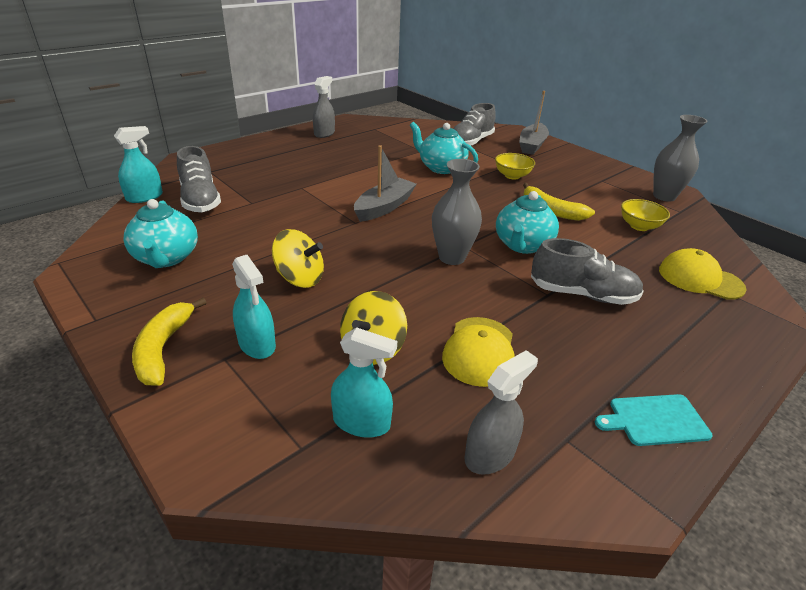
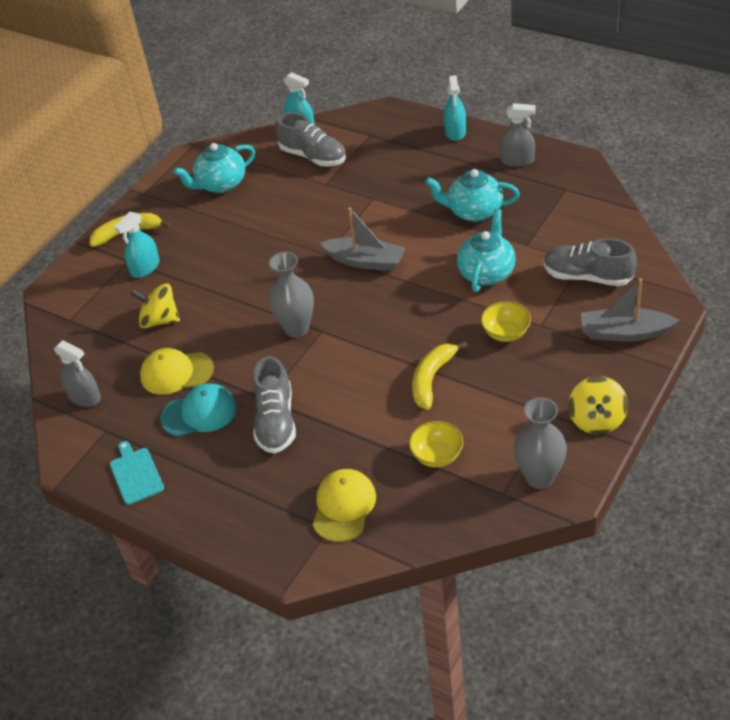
camera: 80 degrees right, 10 degrees up
grey shoe [177,146,221,212] -> grey shoe turned 105 degrees counterclockwise [276,112,346,166]
yellow spinning top [272,229,324,288] -> yellow spinning top moved to [568,376,628,434]
turquoise spray bottle [331,327,397,438] -> turquoise spray bottle moved to [444,75,466,141]
turquoise teapot [496,191,559,254] -> turquoise teapot moved to [425,169,520,222]
none -> turquoise cap [160,383,237,437]

